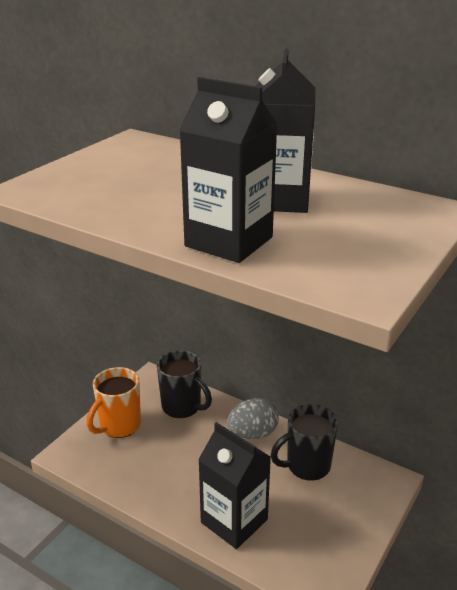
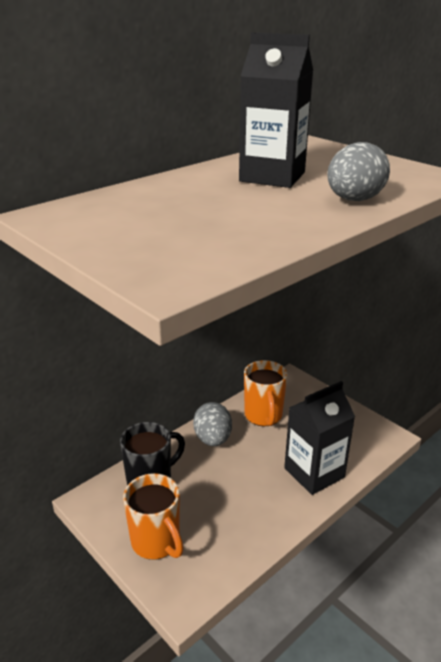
camera: 75 degrees left, 0 degrees up
black carton [179,77,278,263] -> grey egg [327,142,390,201]
black mug [271,404,338,481] -> orange mug [244,360,288,426]

